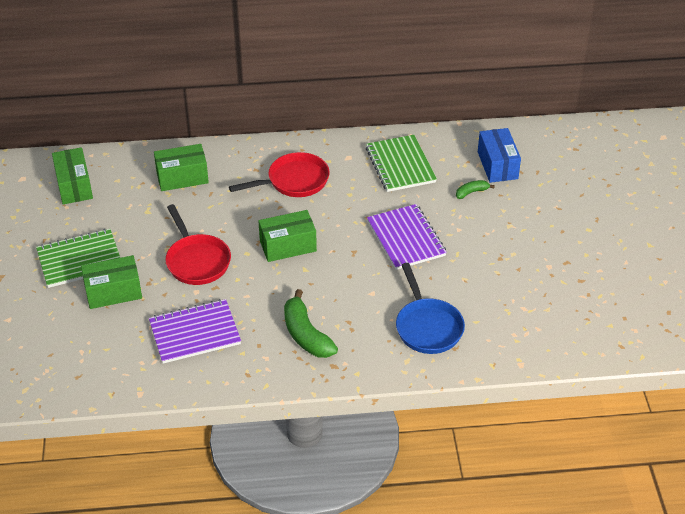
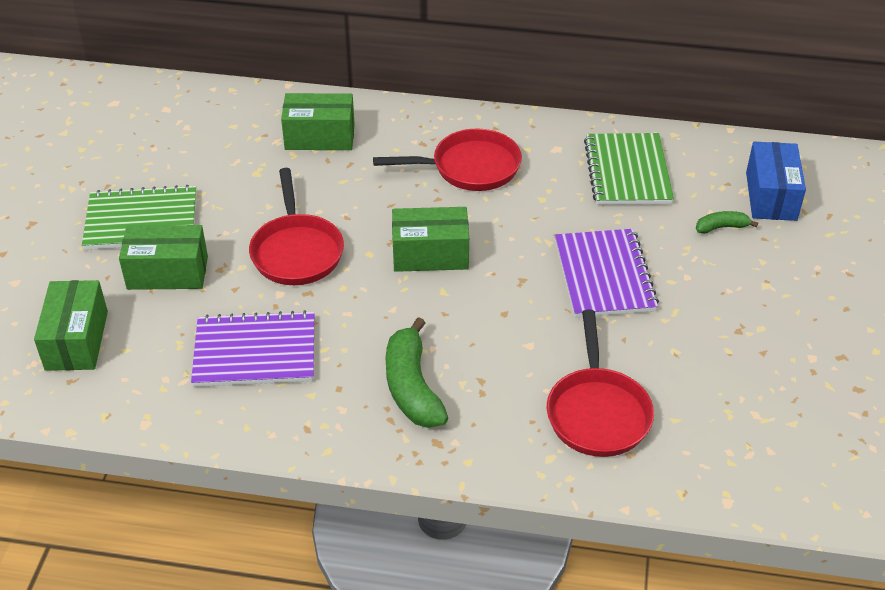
camera: 15 degrees right, 0 degrees up
green box [52,147,93,204] -> green box moved to [34,280,108,371]
blue pan [396,263,465,354] -> red pan [547,310,654,457]

